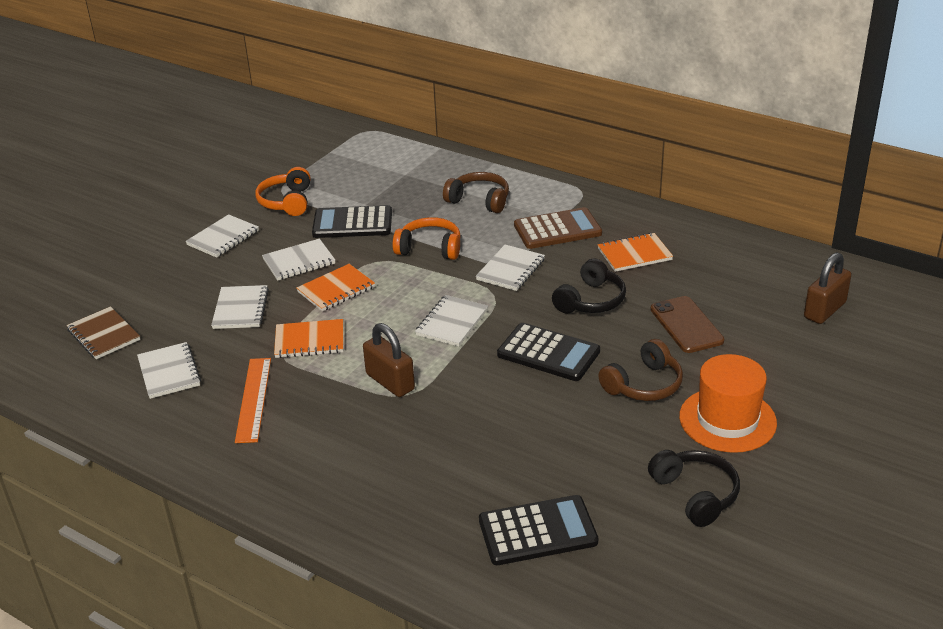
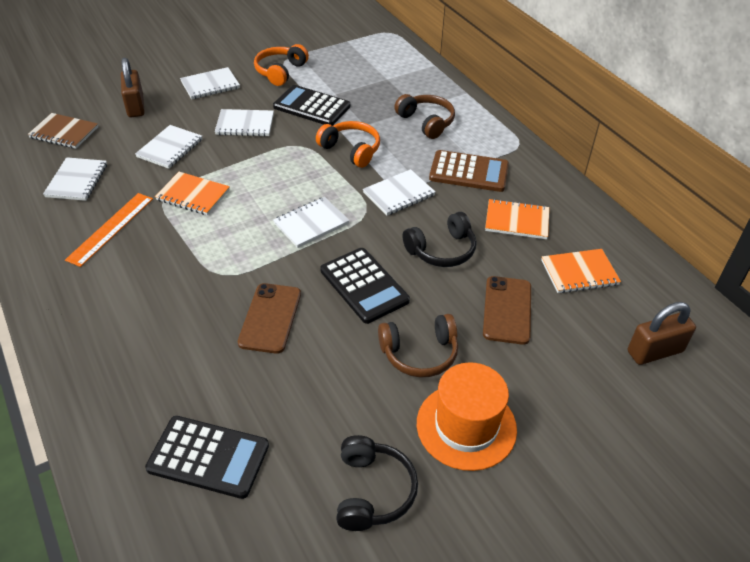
camera: 25 degrees right, 10 degrees up
brown notebook [66,306,140,359] -> brown notebook turned 60 degrees counterclockwise [28,113,98,149]
orange notebook [296,264,375,312] -> orange notebook moved to [541,249,621,293]
brown padlock [363,323,415,397] -> brown padlock moved to [121,58,144,117]
none -> brown phone [238,283,301,354]

